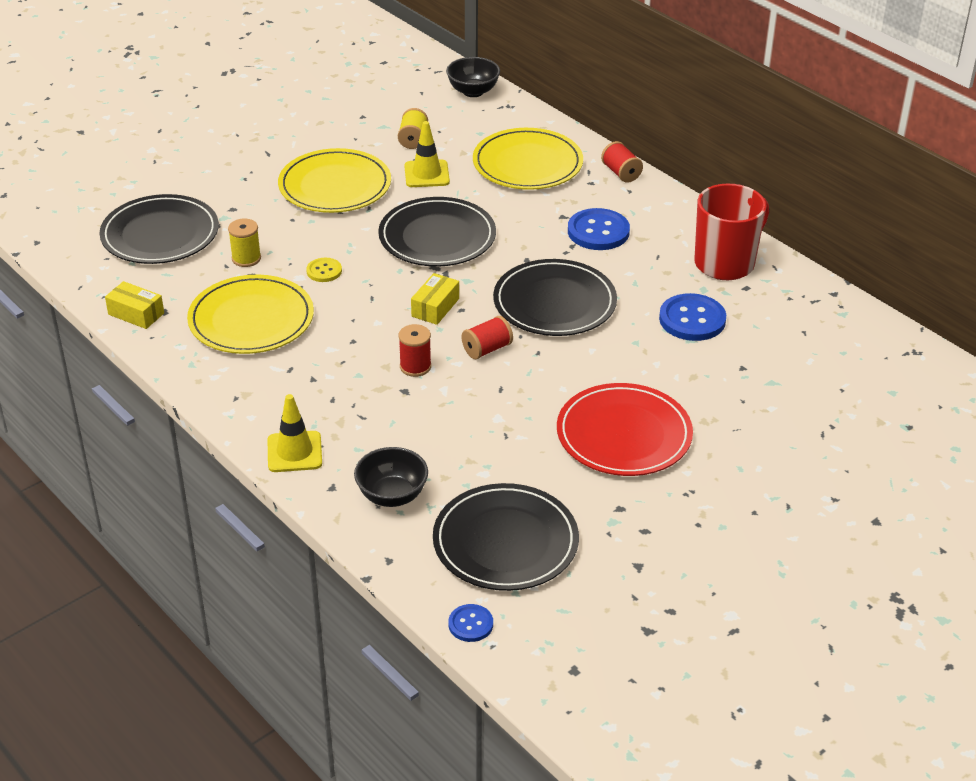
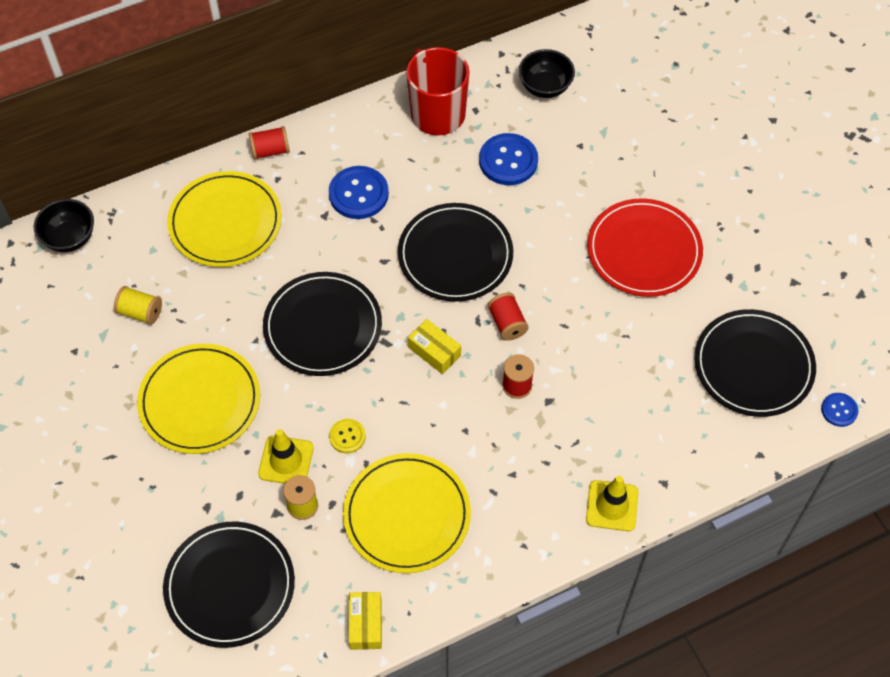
camera: 75 degrees left, 20 degrees up
yellow box [105,281,164,329] -> yellow box turned 45 degrees counterclockwise [349,592,382,650]
black bowl [354,447,428,507] -> black bowl moved to [519,49,575,98]
yellow traffic cone [404,121,450,187] -> yellow traffic cone moved to [258,429,314,484]

